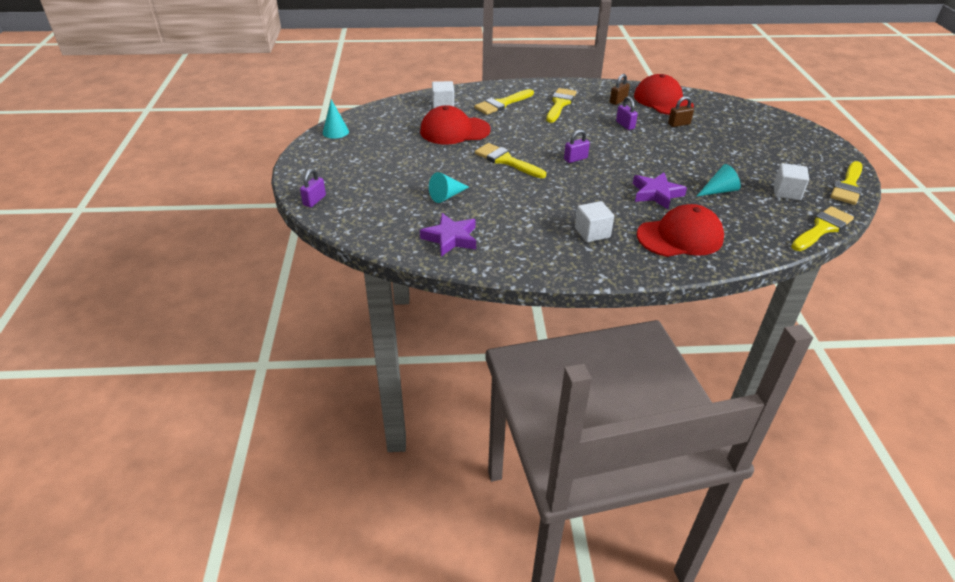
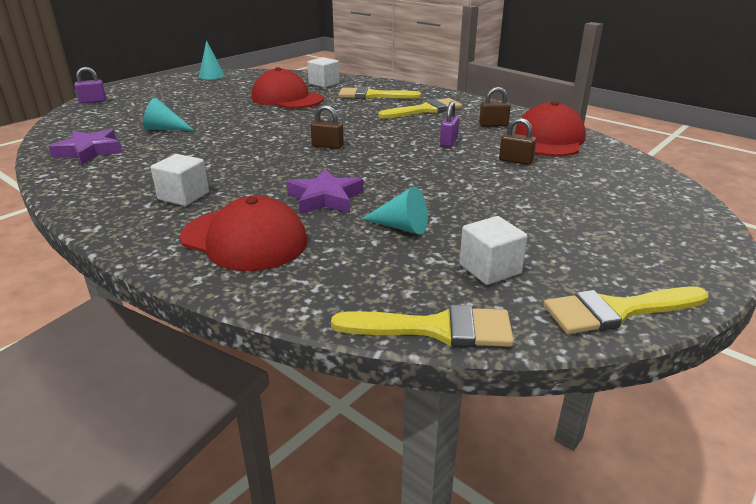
camera: 45 degrees right, 10 degrees down
yellow brush [475,143,546,178] -> none
purple padlock [564,129,590,163] -> brown padlock [311,105,344,149]

